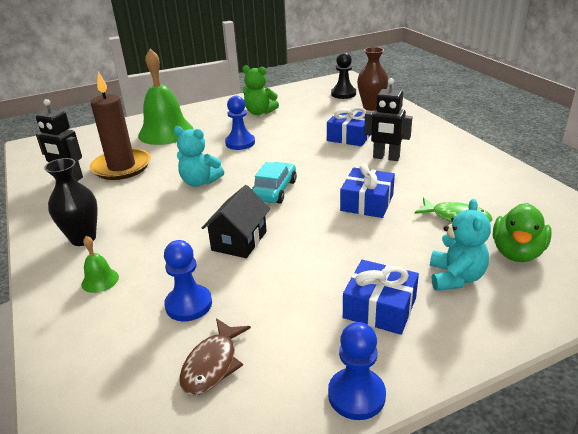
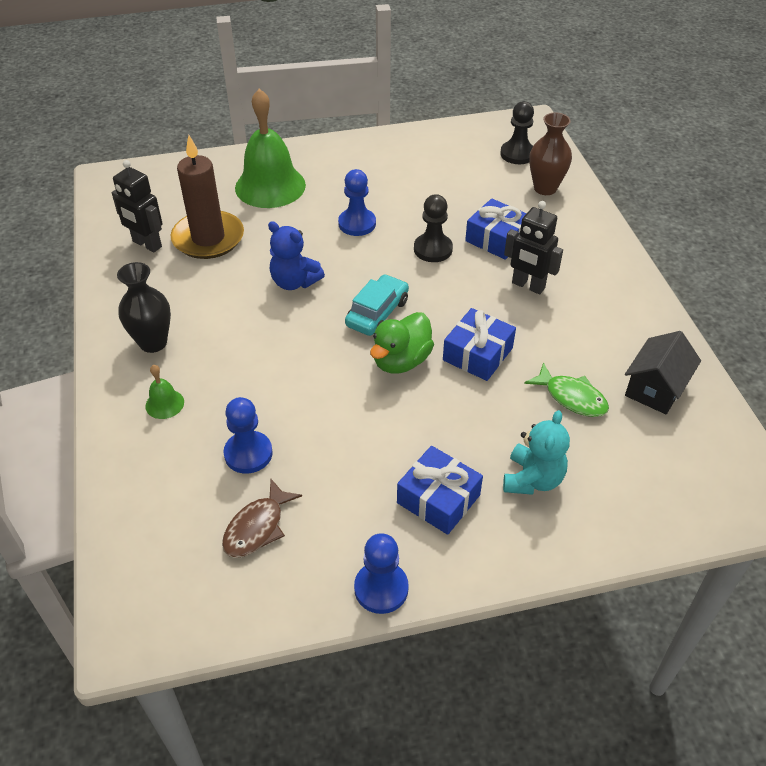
camera: 10 degrees right, 15 degrees up
turquoise teddy bear [174,126,224,187] -> blue teddy bear [268,221,325,290]
black house [202,185,270,258] -> black house moved to [625,331,701,414]
green teddy bear [242,65,279,115] -> none
green duck [493,203,552,262] -> green duck moved to [370,312,434,374]
none -> black pawn [414,194,453,262]

